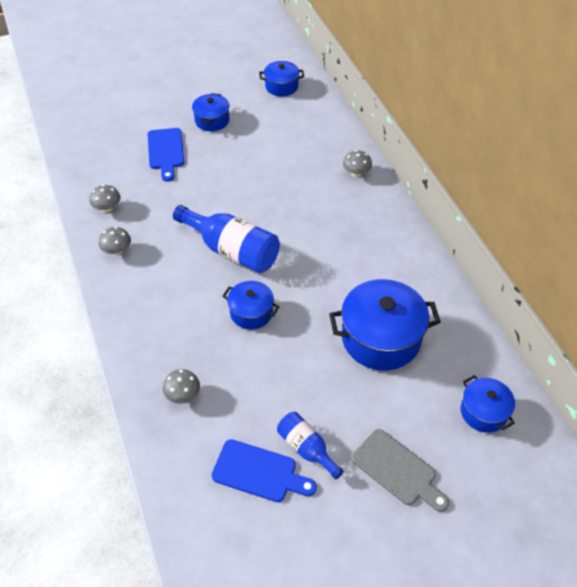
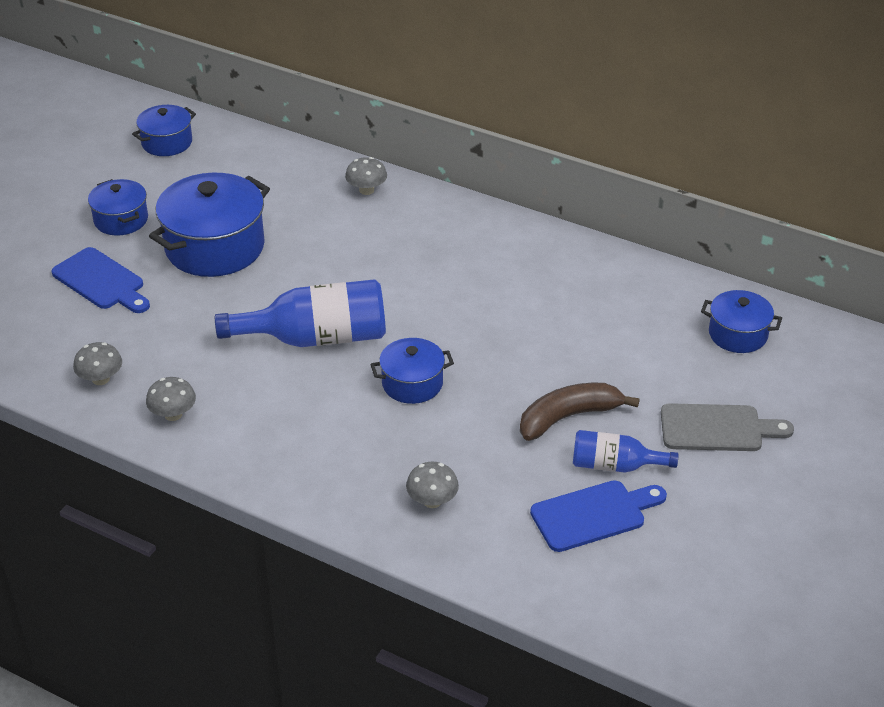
camera: 40 degrees left, 10 degrees down
blue pot [329,279,441,371] -> blue pot moved to [149,173,270,277]
none -> brown banana [520,383,640,441]

